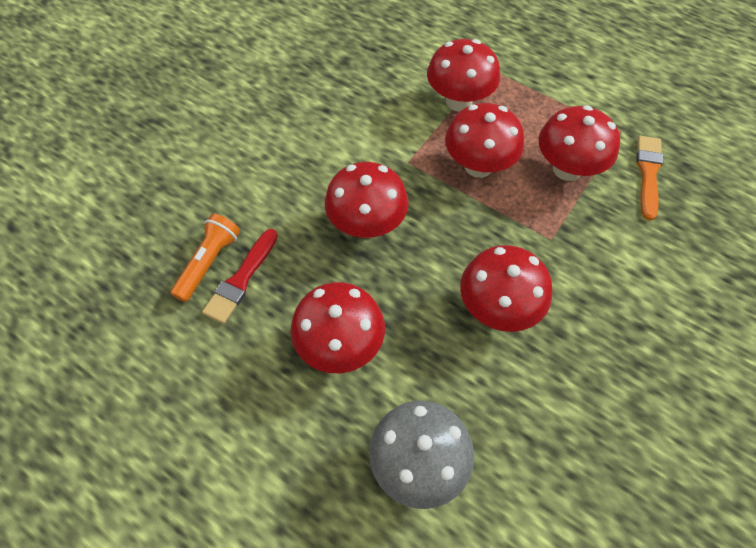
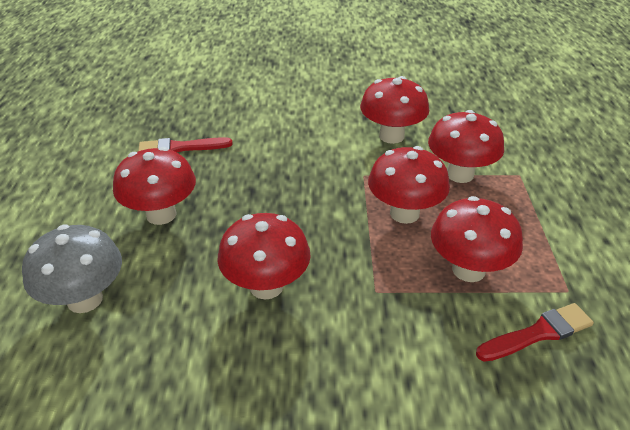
camera: 55 degrees right, 20 degrees down
orange flashlight [170,214,240,302] -> none
red mushroom [325,162,409,238] -> red mushroom moved to [360,76,429,144]
orange brush [636,136,663,221] -> red brush [476,303,594,362]

